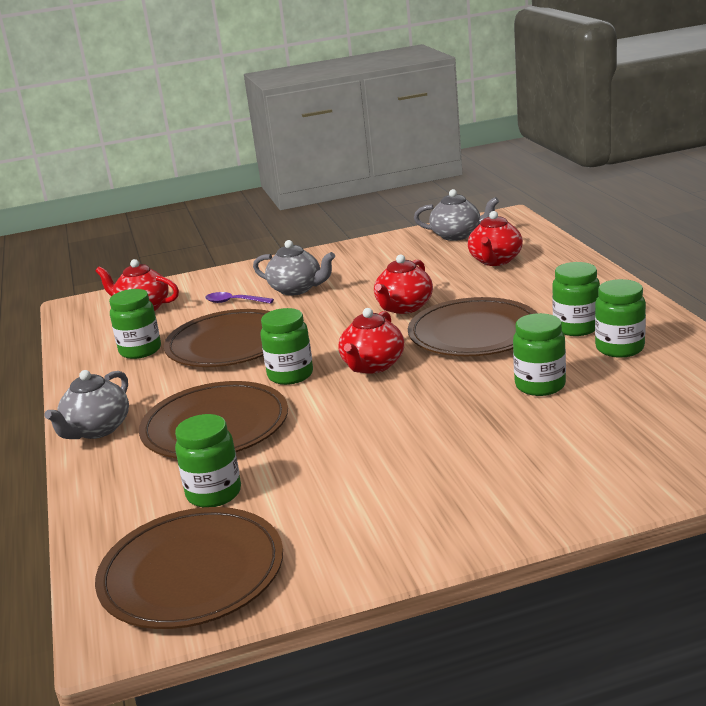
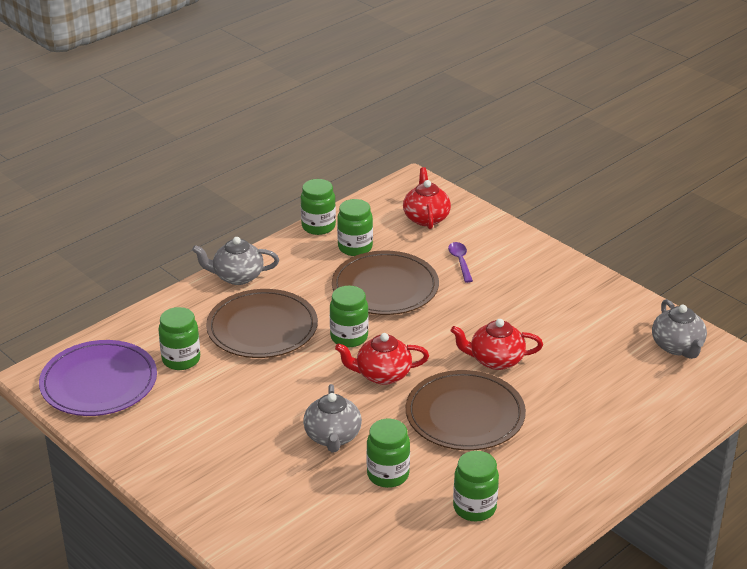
camera: 60 degrees right, 10 degrees up
brown plate [95,507,283,629] -> purple plate [39,340,157,416]
grey teapot [253,240,335,296] -> grey teapot moved to [303,384,362,452]
red teapot [468,211,523,266] -> none
green jar [552,262,600,336] -> green jar moved to [301,179,336,235]

